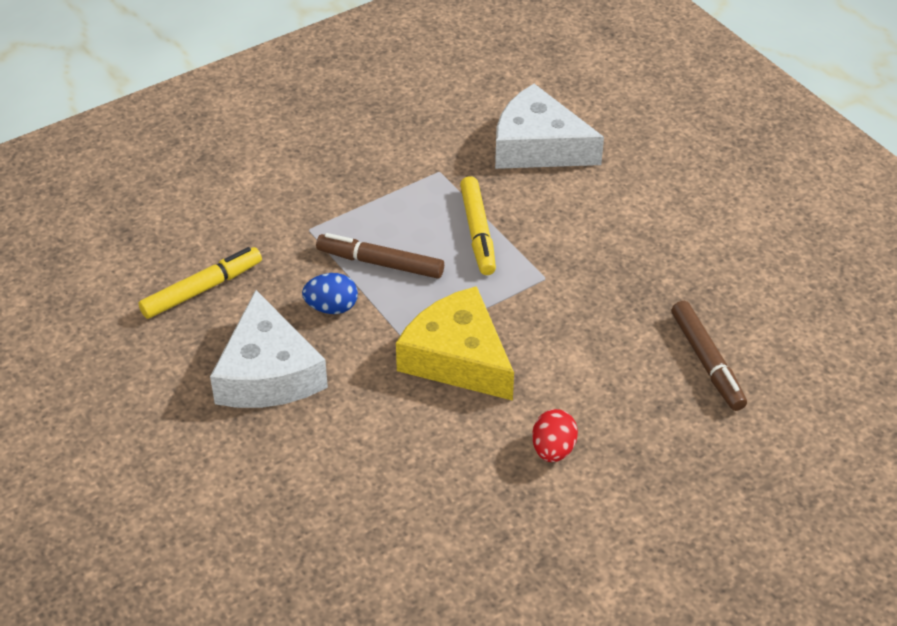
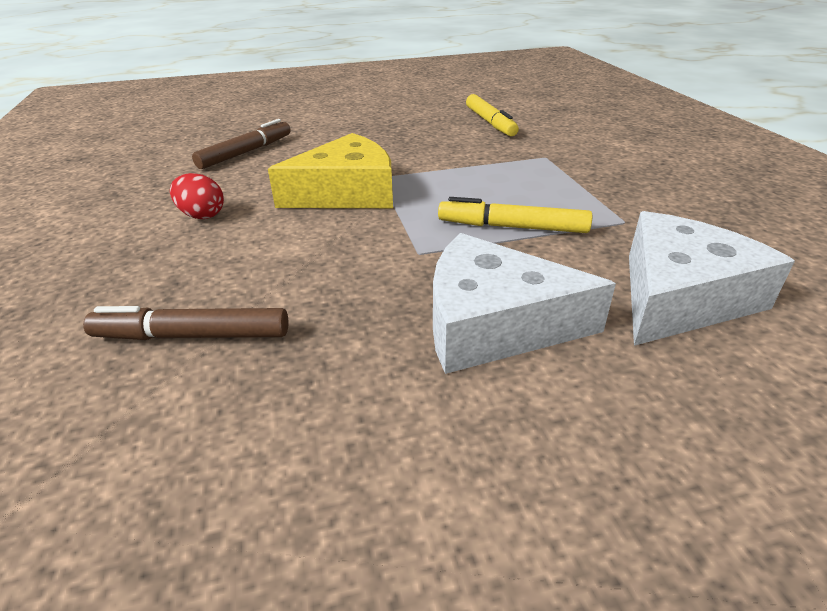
camera: 110 degrees right, 10 degrees down
white cheese [210,290,328,408] -> white cheese moved to [433,233,616,374]
blue egg [302,273,358,314] -> none
brown marker [316,233,444,279] -> brown marker moved to [192,119,291,169]

